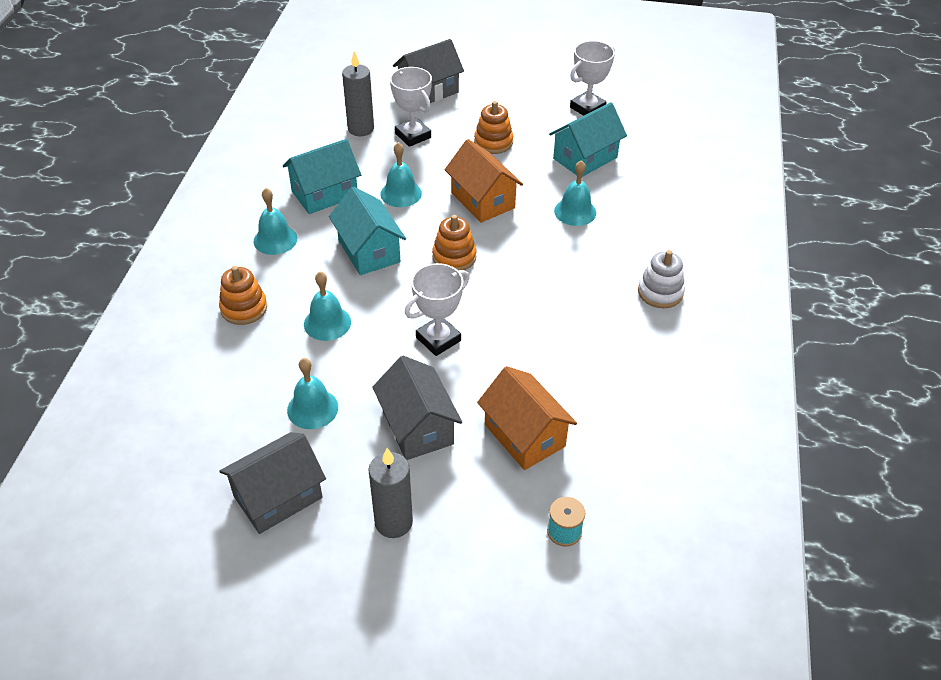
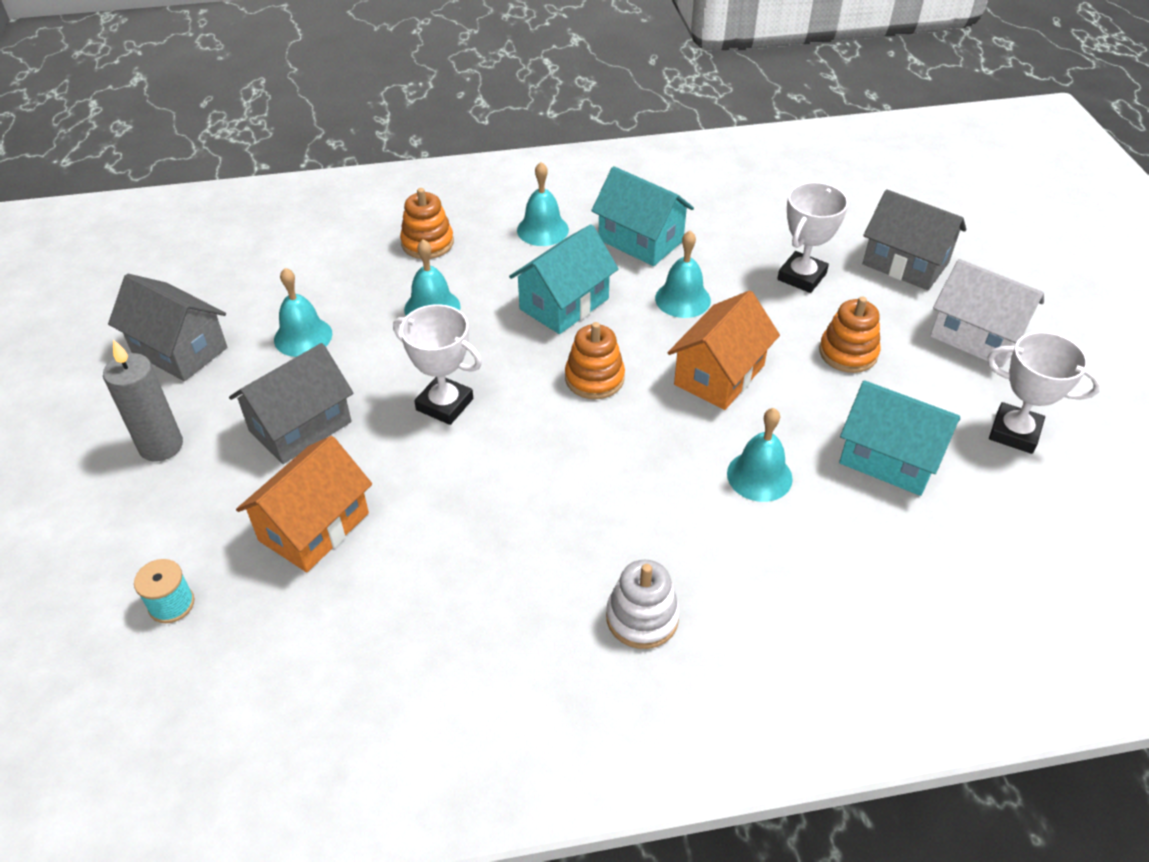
camera: 70 degrees right, 0 degrees up
grey candle [342,51,374,136] -> none
none -> white house [930,259,1044,367]

